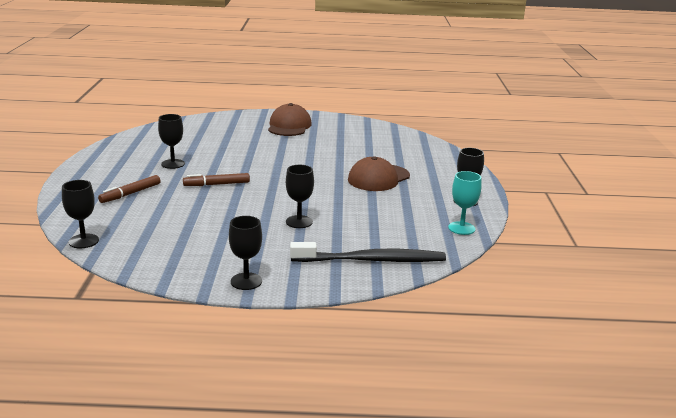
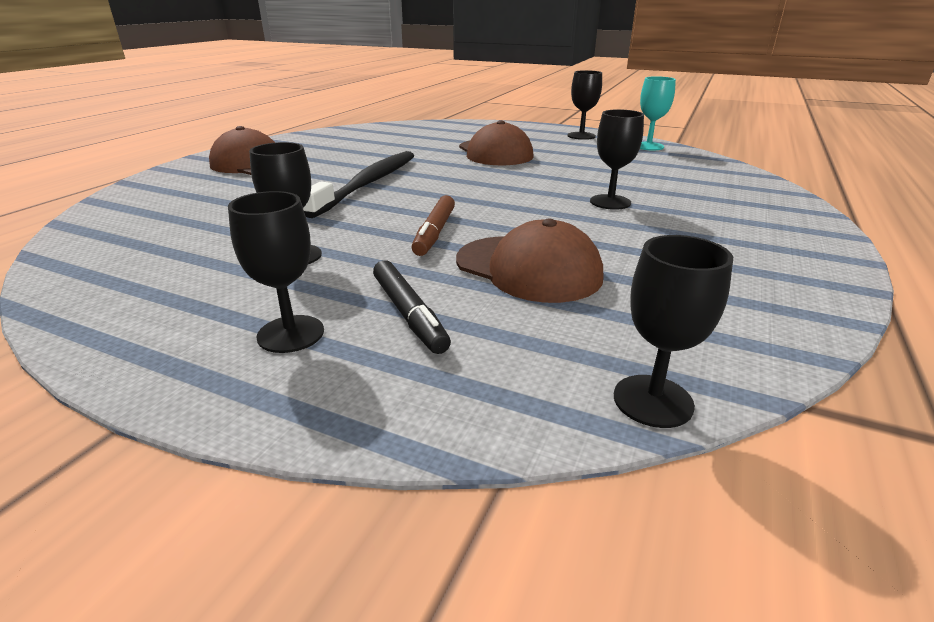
camera: 65 degrees left, 5 degrees up
brown marker [98,175,161,203] -> black marker [373,260,451,354]
black goblet [229,216,262,290] -> black goblet moved to [228,191,324,353]
black toothbrush [290,242,446,262] -> black toothbrush moved to [303,151,414,218]
none -> brown cap [456,218,603,303]

